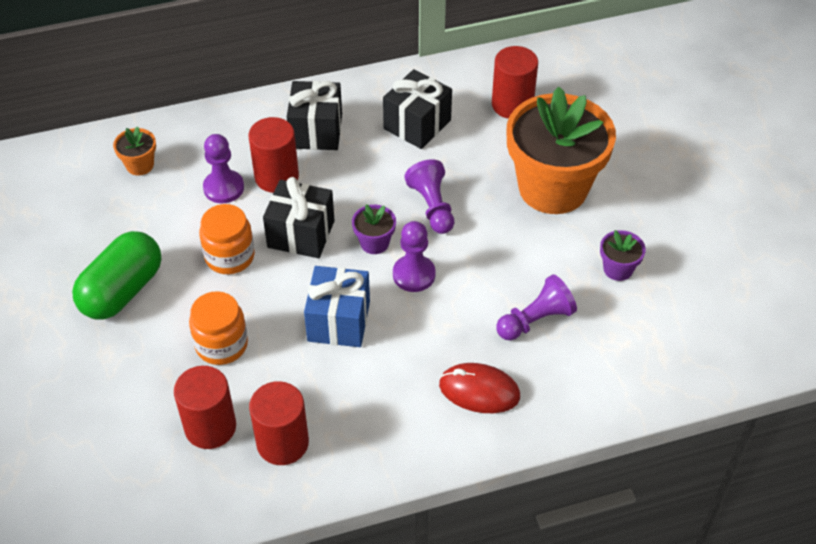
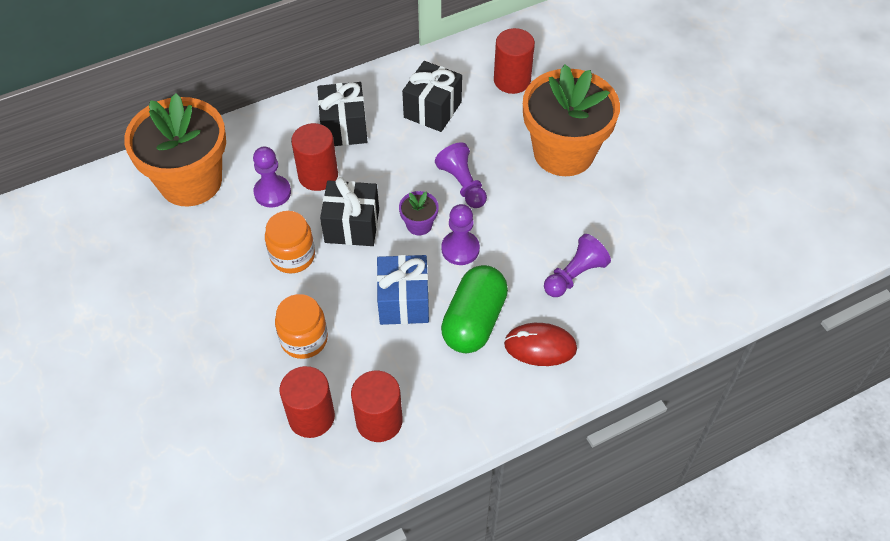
camera: 10 degrees left, 5 degrees up
green capsule [72,231,161,320] -> green capsule moved to [441,265,508,354]
orange flower pot [113,126,156,176] -> orange flower pot [124,93,226,206], size x2.48
purple flower pot [600,230,646,281] -> none

